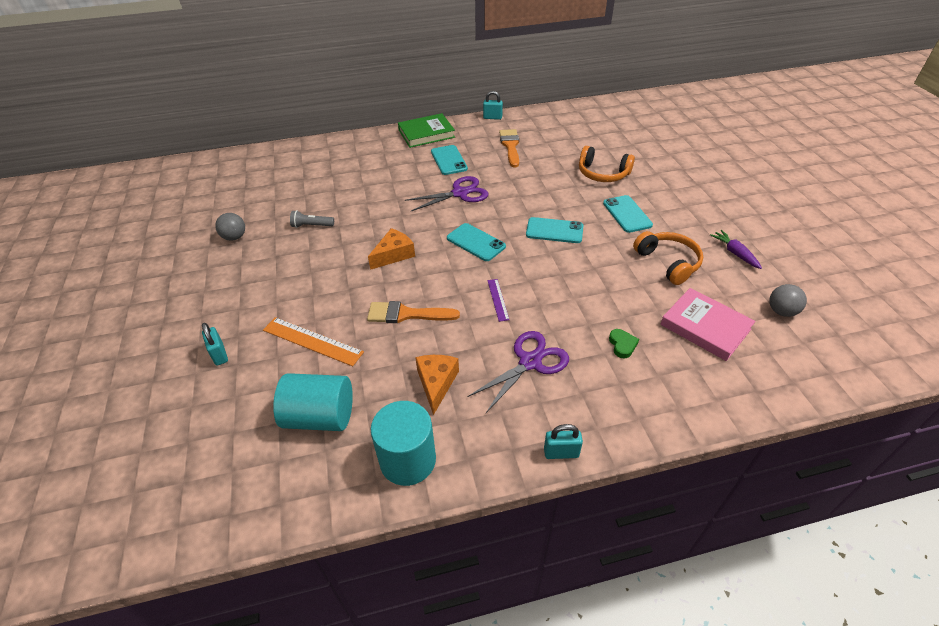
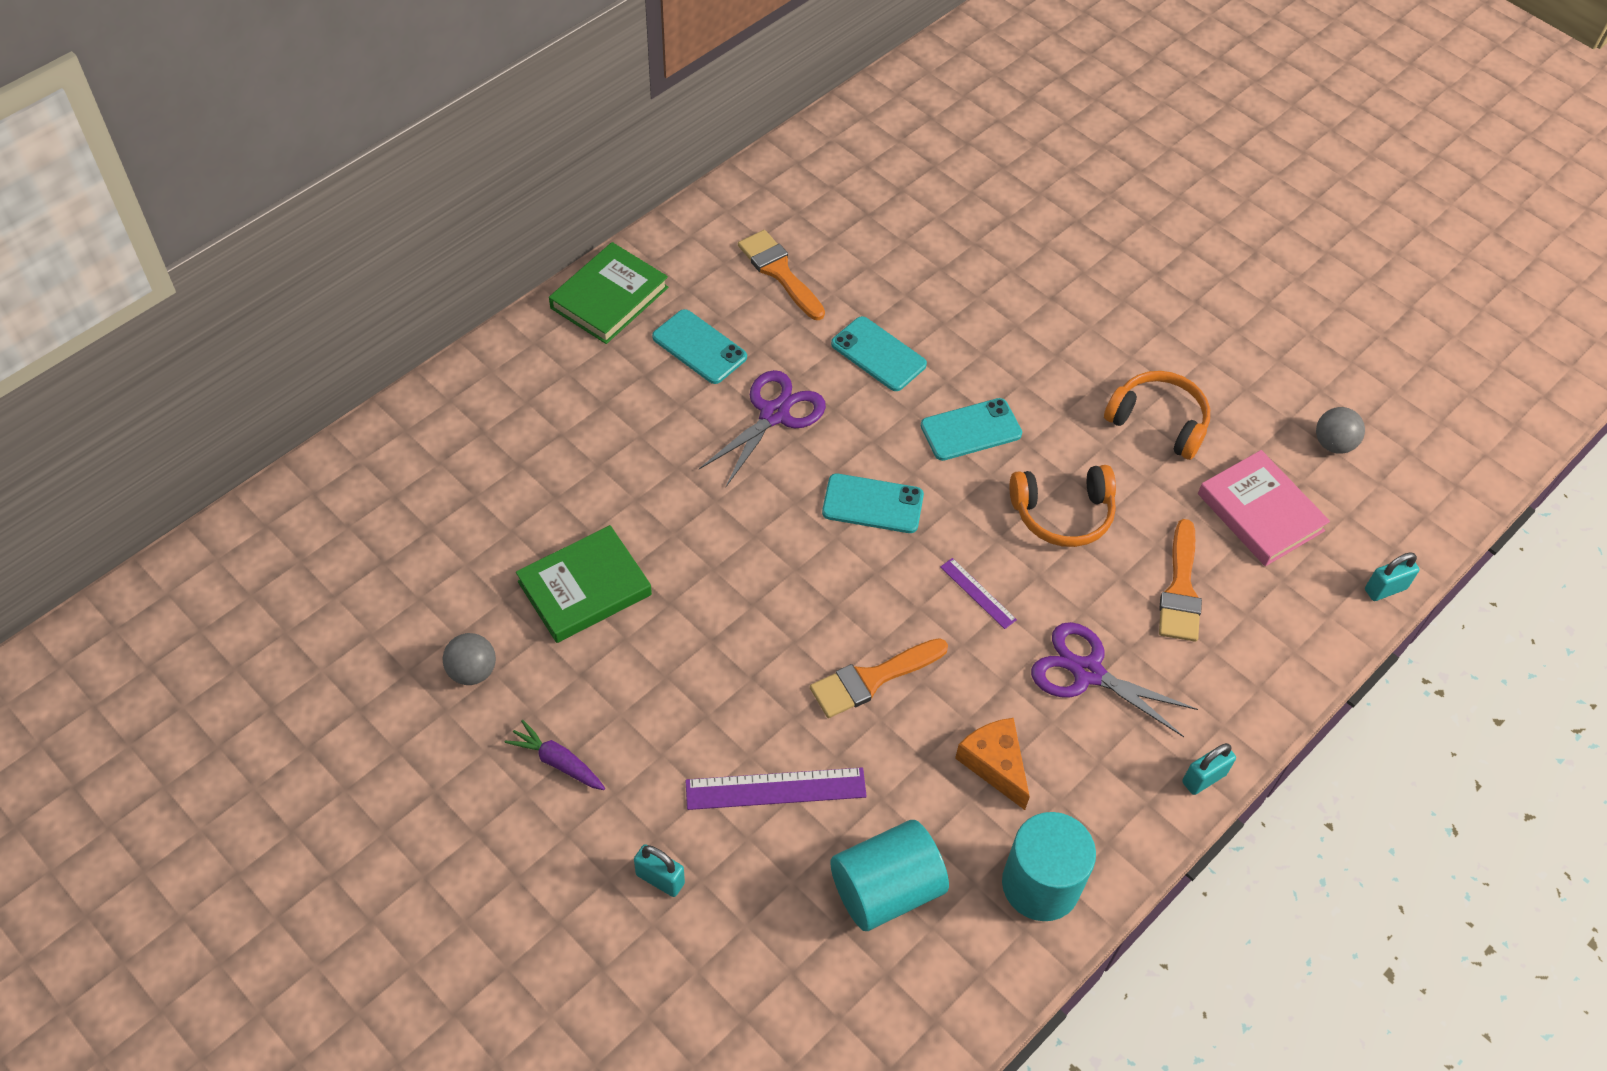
camera: 35 degrees left, 10 degrees up
orange ruler [263,317,364,366] -> purple ruler [685,767,867,810]
grey flashlight [290,210,334,228] -> green book [516,525,652,643]
orange cheese [368,228,415,270] -> none
purple scissors [468,331,569,413] -> purple scissors turned 75 degrees counterclockwise [1031,622,1198,737]
turquoise padlock [483,91,503,120] -> turquoise padlock moved to [1365,552,1420,601]
orange headphones [579,146,635,182] -> orange headphones moved to [1010,465,1116,547]
turquoise phone [603,195,653,233] -> turquoise phone moved to [831,316,927,391]
green heart [609,329,639,358] -> orange brush [1159,519,1202,642]
pink book [660,288,756,361] -> pink book turned 45 degrees clockwise [1198,450,1330,566]
purple carrot [710,230,762,269] -> purple carrot moved to [504,720,605,790]

